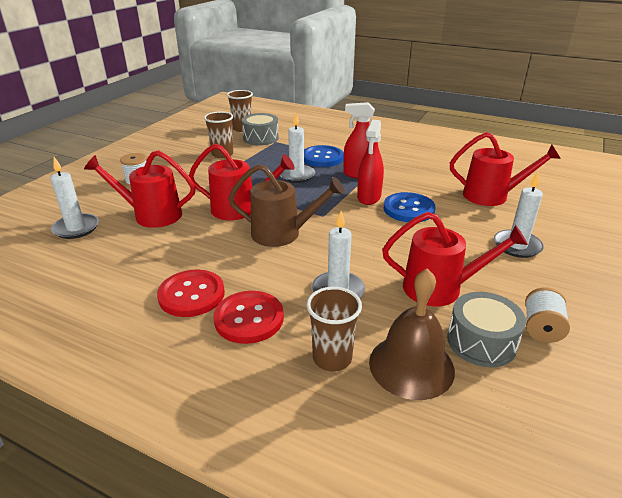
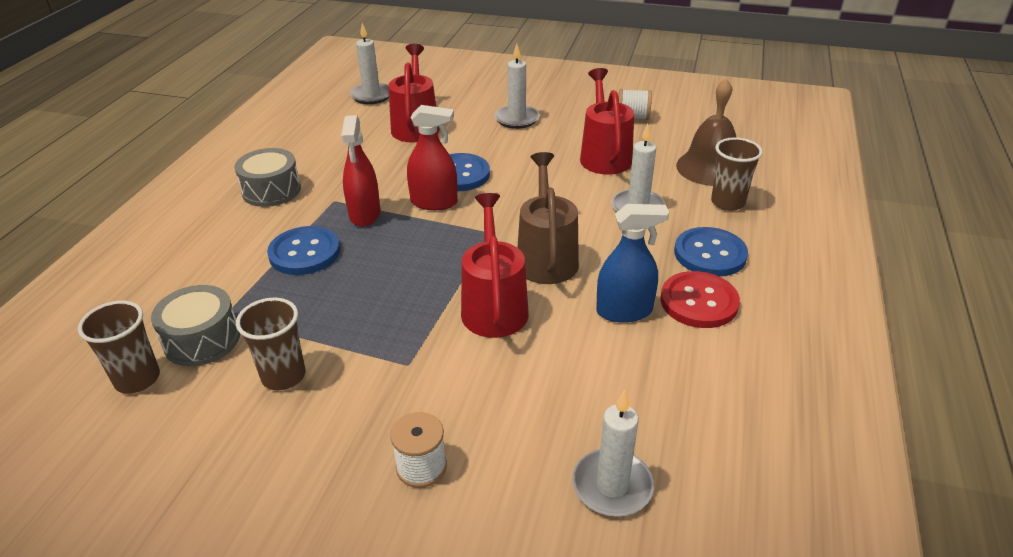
camera: 100 degrees left, 5 degrees up
red watering can [84,150,196,228] -> none
red button [214,291,284,344] -> blue button [674,227,748,277]
white candle [279,113,315,183] -> white candle moved to [350,23,389,104]
grey drum [447,292,526,367] -> grey drum moved to [235,148,301,207]
none -> blue spray bottle [596,204,669,323]

